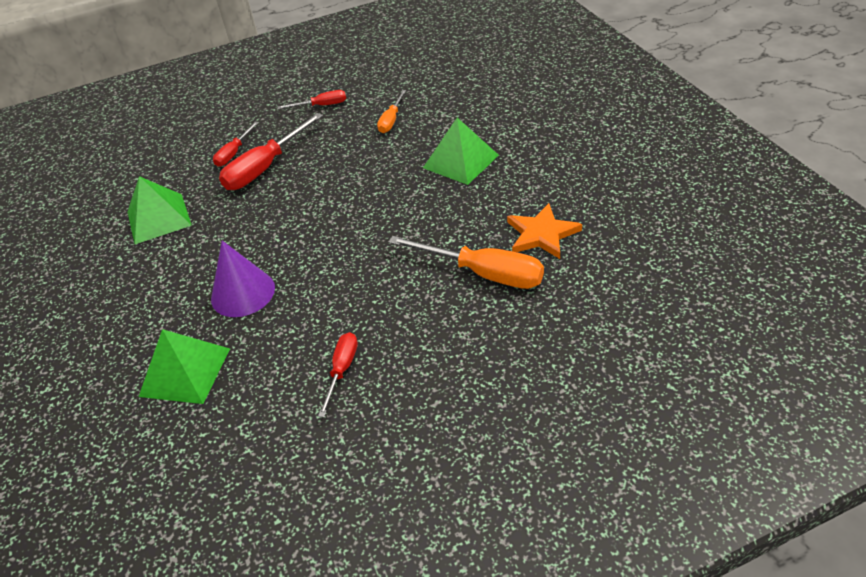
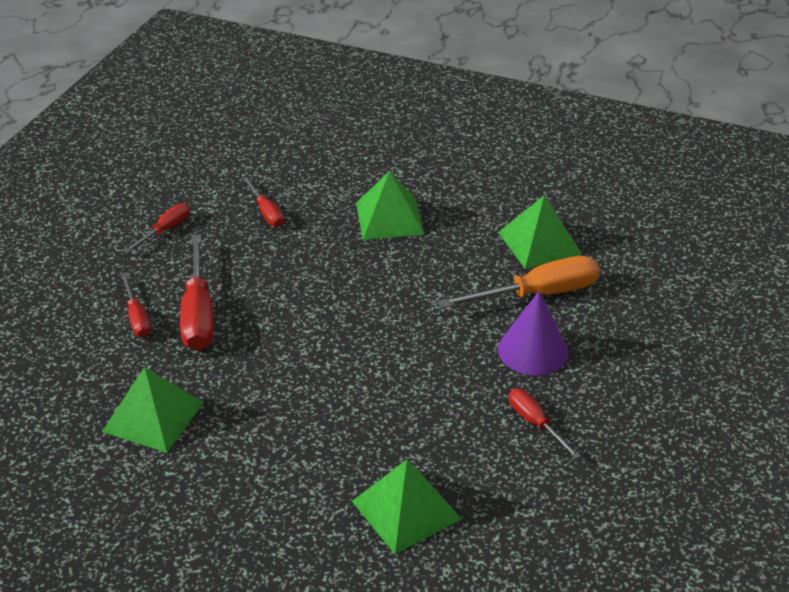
camera: 50 degrees left, 5 degrees down
purple cone [211,241,275,317] -> purple cone moved to [498,291,569,375]
orange screwdriver [377,90,406,133] -> red screwdriver [243,177,284,227]
orange star [507,203,582,259] -> green pyramid [498,195,583,269]

